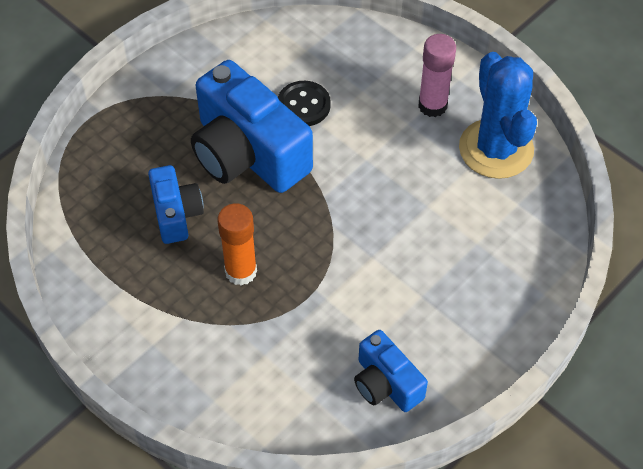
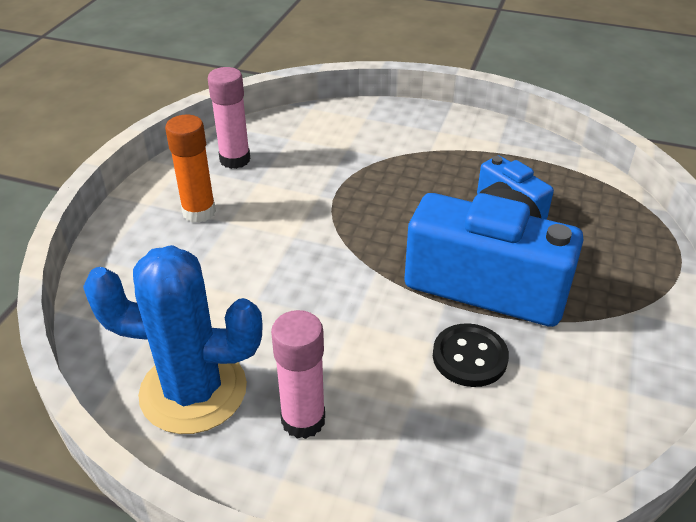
camera: 155 degrees right, 15 degrees down
orange glue stick [218,203,257,286] -> orange glue stick moved to [165,115,216,223]
blue camera [354,330,428,412] -> pink glue stick [208,67,250,169]
blue cactus [459,52,537,179] -> blue cactus turned 45 degrees counterclockwise [83,245,263,434]

